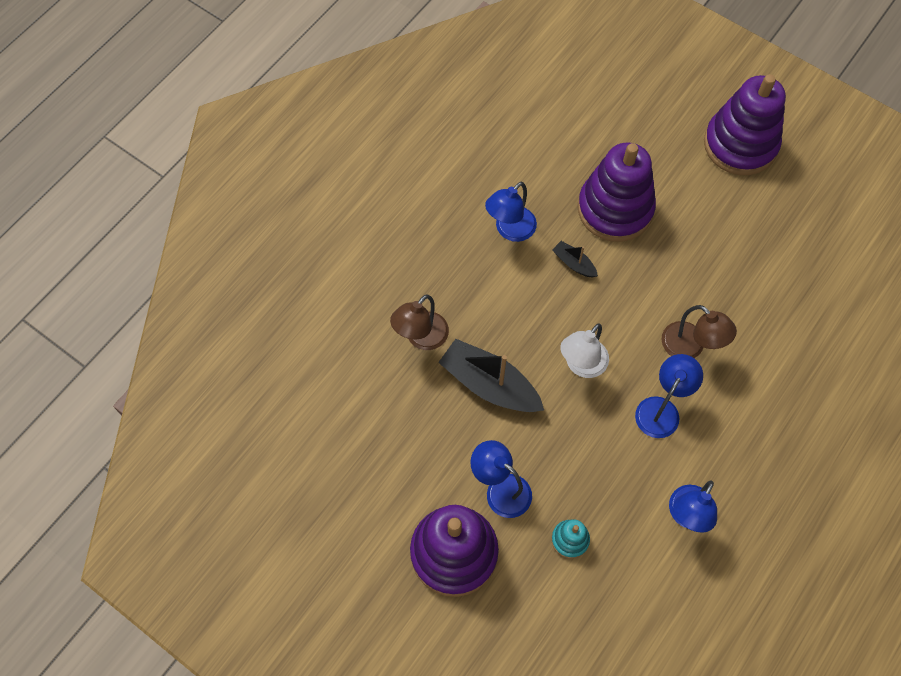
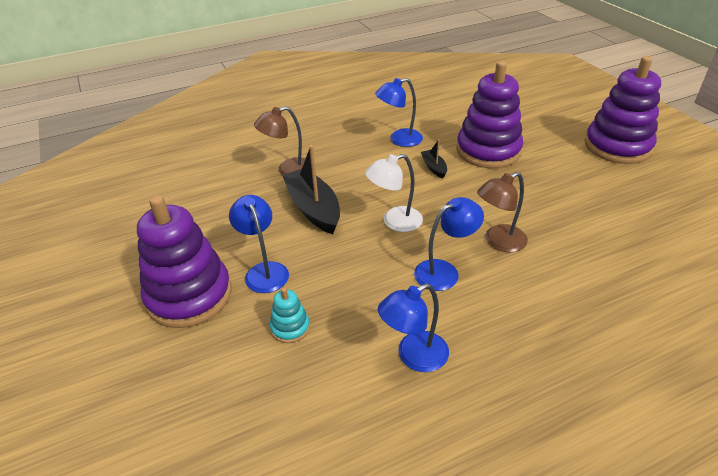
camera: 30 degrees right, 25 degrees down
brown lamp [661,305,737,358] -> brown lamp turned 75 degrees clockwise [477,172,528,252]

